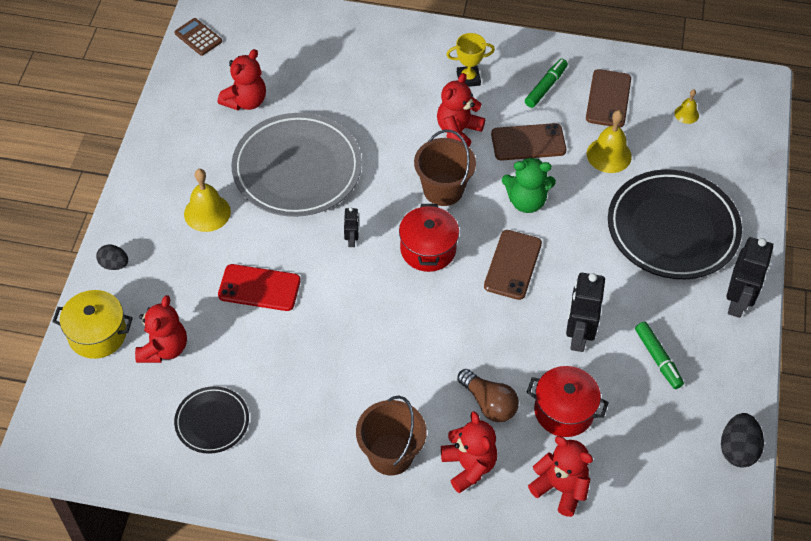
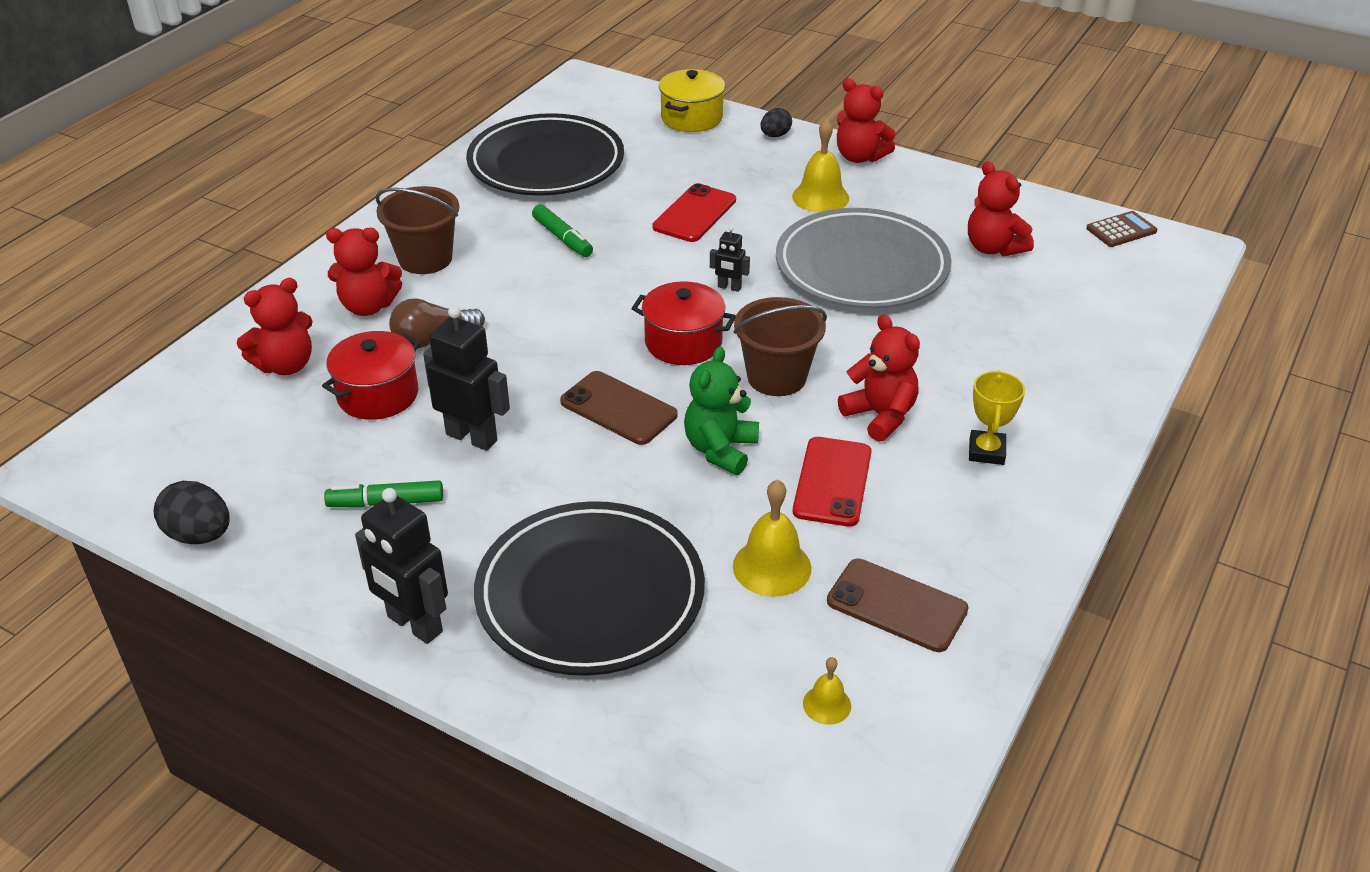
camera: 110 degrees right, 15 degrees down
red teddy bear [135,295,187,363] -> red teddy bear moved to [837,78,896,163]
black plate [174,386,249,454] -> black plate [466,113,624,196], size x1.97
brown phone [491,123,566,160] -> red phone [793,437,871,527]
green marker [525,59,568,108] -> green marker moved to [532,204,593,257]

